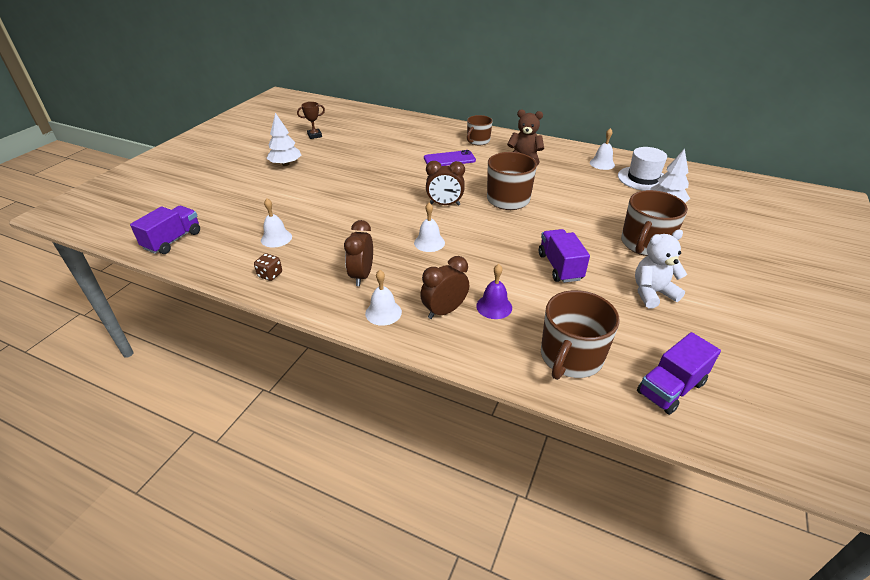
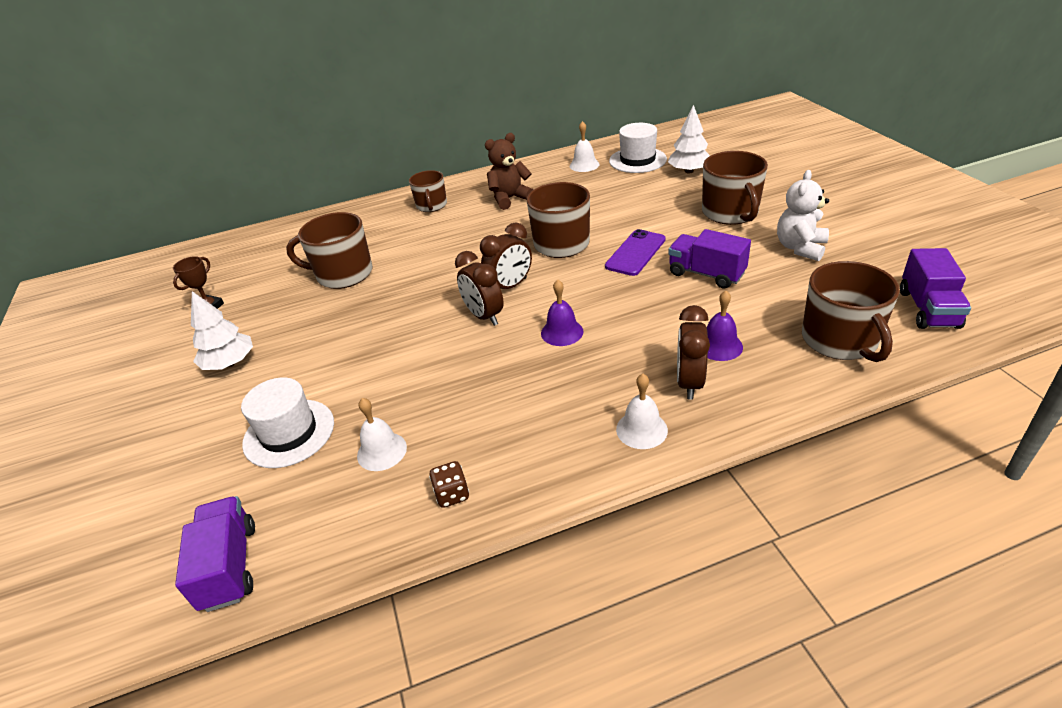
camera: 40 degrees left, 0 degrees up
brown clock [344,220,373,286] -> brown clock moved to [455,251,504,326]
white bell [414,203,445,252] -> purple bell [541,279,583,346]
purple phone [424,150,476,166] -> purple phone moved to [605,229,666,276]
none -> white hat [241,378,334,468]
none -> brown mug [286,212,373,289]

